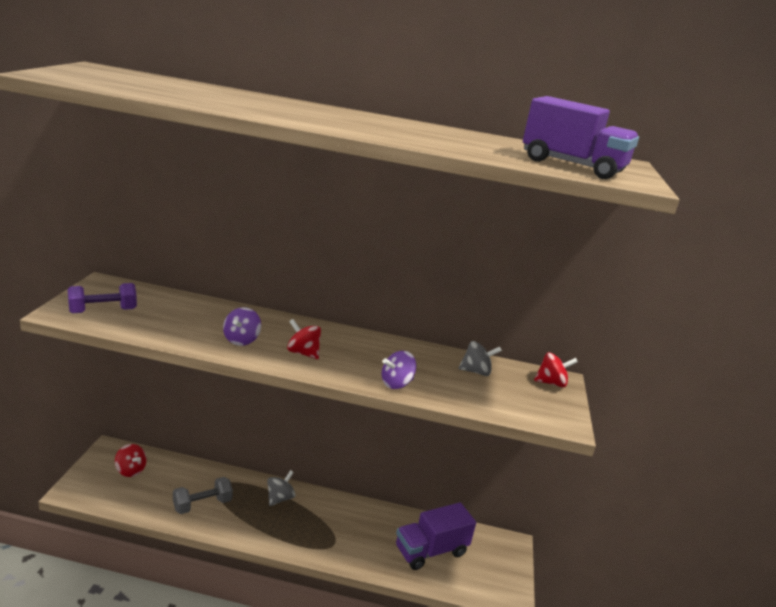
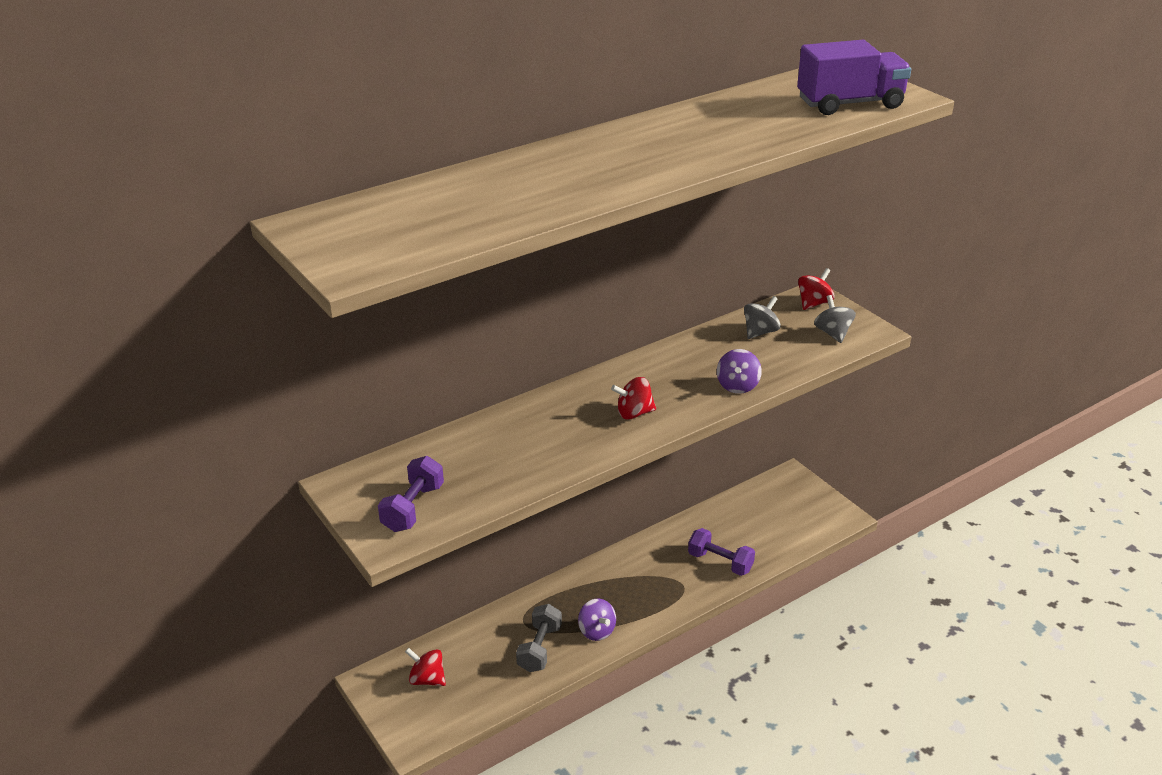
camera: 40 degrees left, 10 degrees up
red spinning top [115,444,147,477] -> red spinning top turned 150 degrees counterclockwise [405,648,446,686]
purple spinning top [223,307,261,346] -> purple spinning top moved to [578,599,616,641]
grey spinning top [267,470,296,506] -> grey spinning top moved to [814,295,856,343]
purple truck [396,502,476,570] -> none
none -> purple dumbbell [688,528,755,576]

